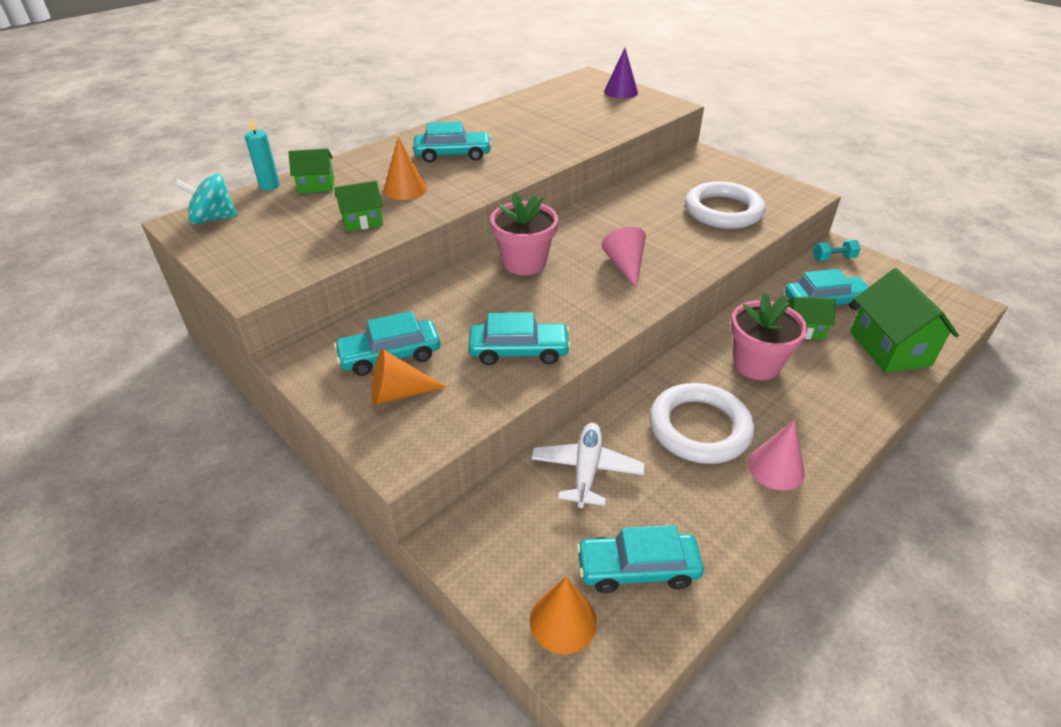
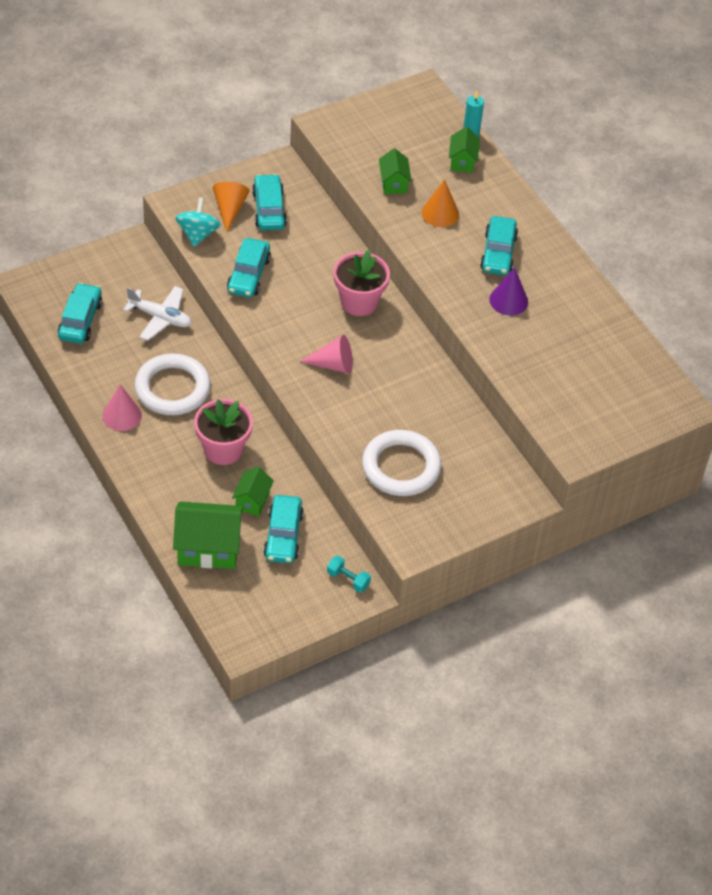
camera: 100 degrees right, 10 degrees up
turquoise spinning top [175,173,237,224] -> turquoise spinning top moved to [175,197,220,247]
orange cone [530,576,597,654] -> none
purple cone [604,48,638,99] -> purple cone moved to [489,267,528,315]
turquoise dumbbell [813,240,861,261] -> turquoise dumbbell turned 60 degrees counterclockwise [327,556,371,593]

